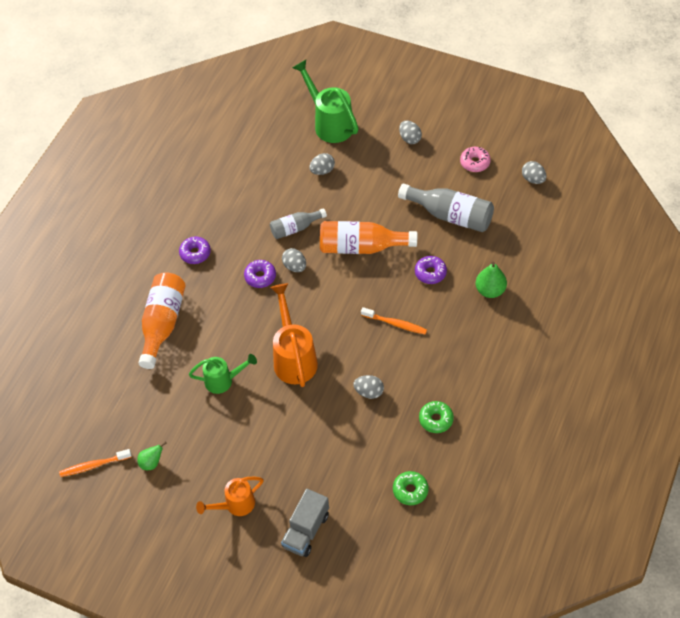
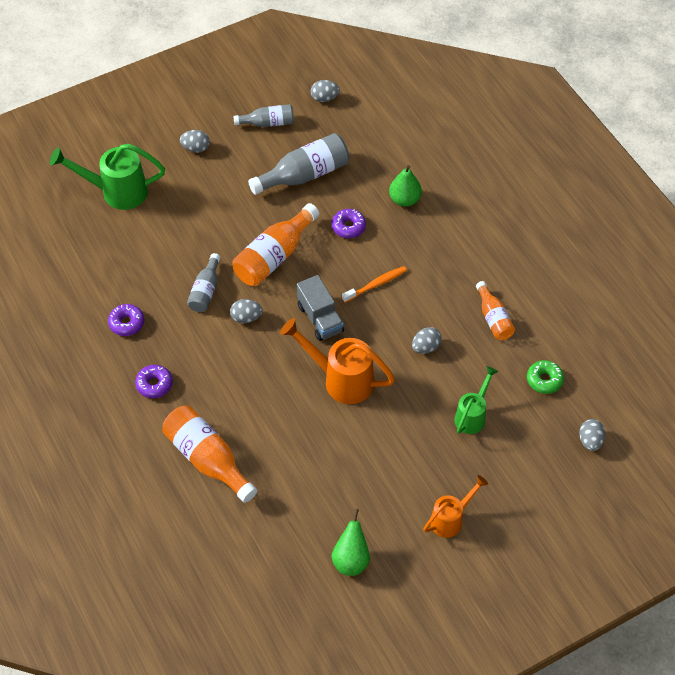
camera: 55 degrees left, 0 degrees up
orange toothbrush [59,449,132,477] -> none
green pear [137,442,167,470] -> green pear [331,509,370,576], size x1.53
green watering can [189,354,257,394] -> green watering can moved to [454,366,498,434]
orange watering can [196,477,264,516] -> orange watering can turned 135 degrees counterclockwise [423,475,488,538]
purple donut [244,260,276,288] -> purple donut moved to [108,304,144,336]
grey truck [281,489,329,557] -> grey truck moved to [297,275,344,341]
grey egg [309,153,335,175] -> grey egg moved to [579,419,605,451]
green donut [419,401,454,433] -> orange bottle [476,281,515,340]
pink donut [460,147,491,172] -> grey bottle [233,104,294,127]

